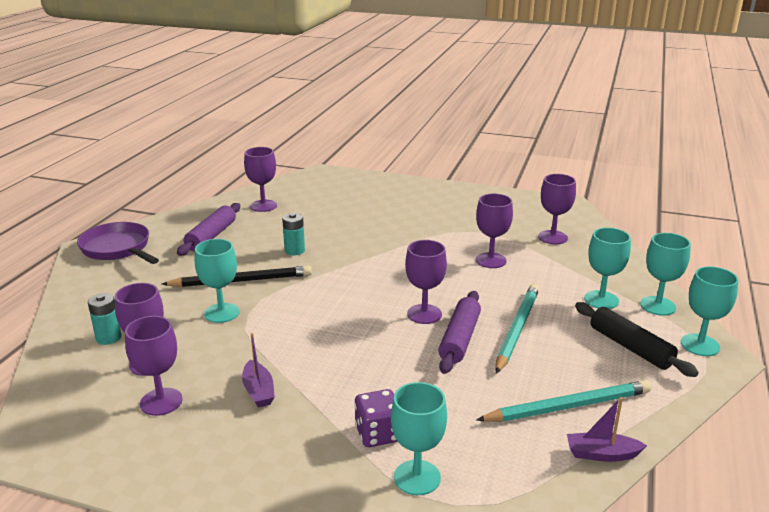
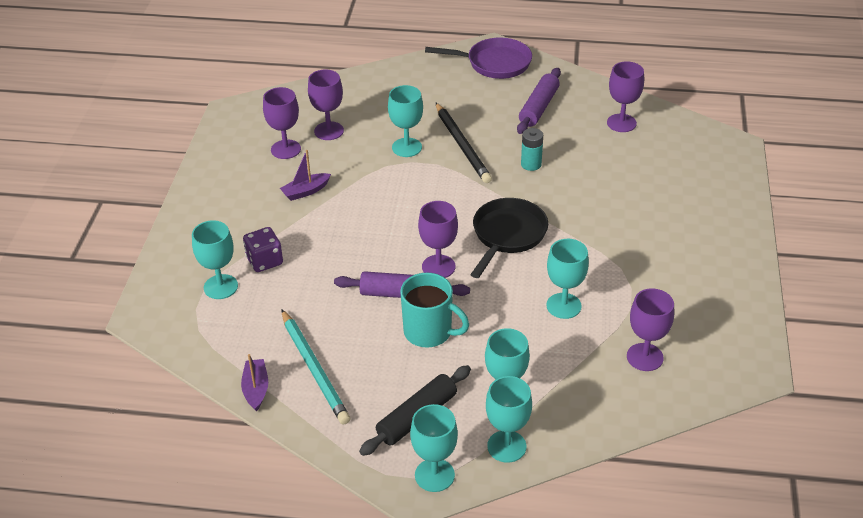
camera: 80 degrees right, 15 degrees up
purple pan [77,222,159,264] -> purple pan turned 60 degrees clockwise [425,38,532,79]
turquoise battery [88,293,121,345] -> none
purple rolling pin [177,203,240,256] -> purple rolling pin turned 75 degrees counterclockwise [517,68,561,134]
purple goblet [476,193,513,268] -> turquoise goblet [546,239,589,319]
turquoise pencil [495,284,539,374] -> turquoise mug [400,273,469,347]
none -> black pan [470,198,548,278]

